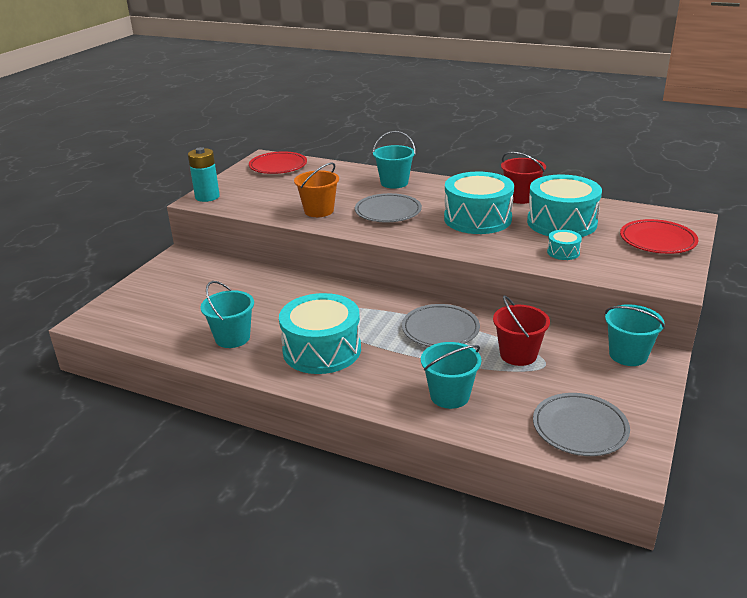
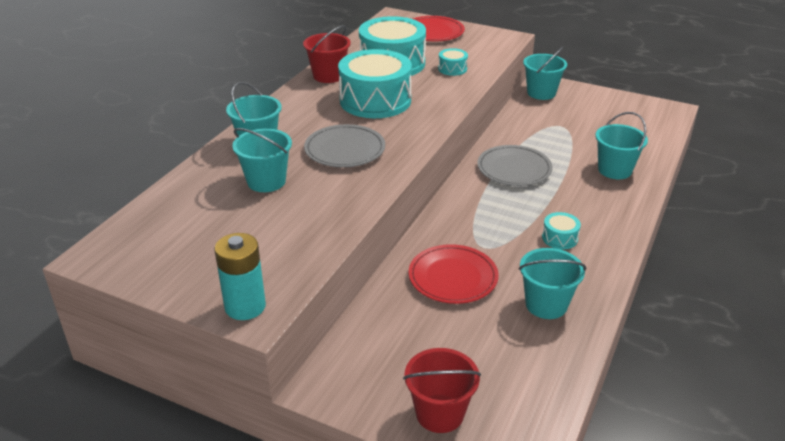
camera: 90 degrees left, 5 degrees up
red plate [249,151,307,174] -> red plate moved to [409,244,499,304]
turquoise drum [279,293,361,374] -> turquoise drum [542,212,581,249], size x0.43
orange bucket [294,162,339,217] -> none
red bucket [493,295,550,366] -> red bucket moved to [403,348,481,433]
grey plate [533,393,630,456] -> none
none -> turquoise bucket [232,128,292,192]

